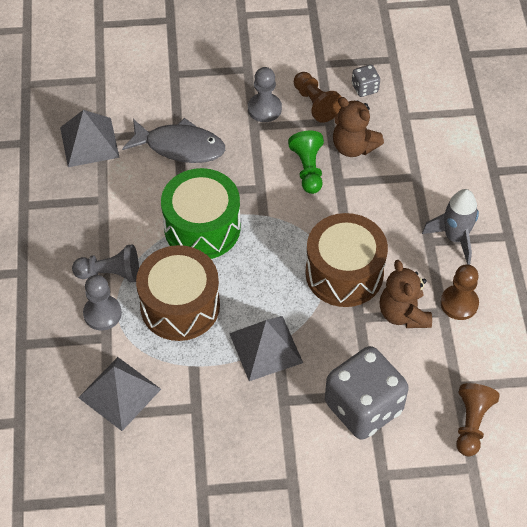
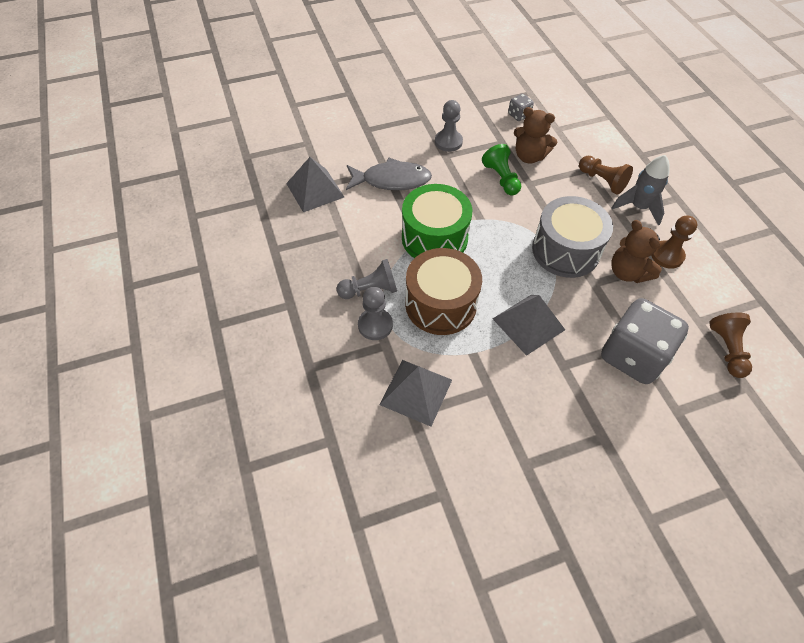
camera: 15 degrees left, 0 degrees up
brown pawn [294,72,342,123] -> brown pawn moved to [579,156,633,194]
brown drum [305,213,388,307] -> grey drum [532,196,613,278]

